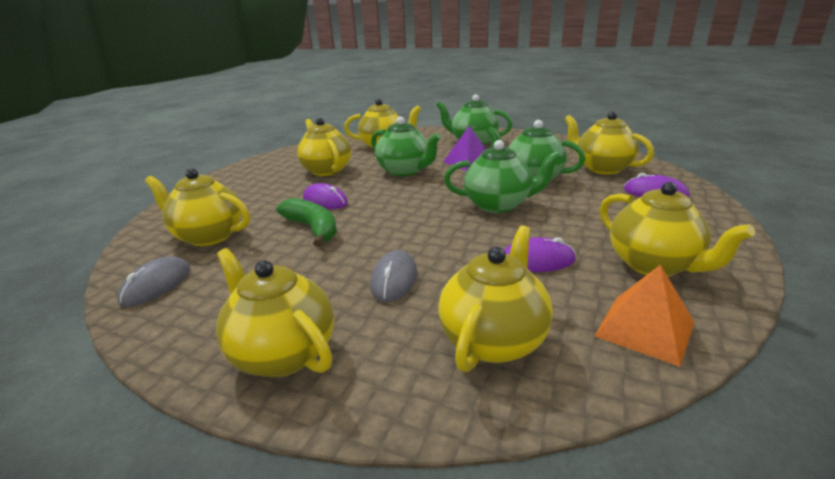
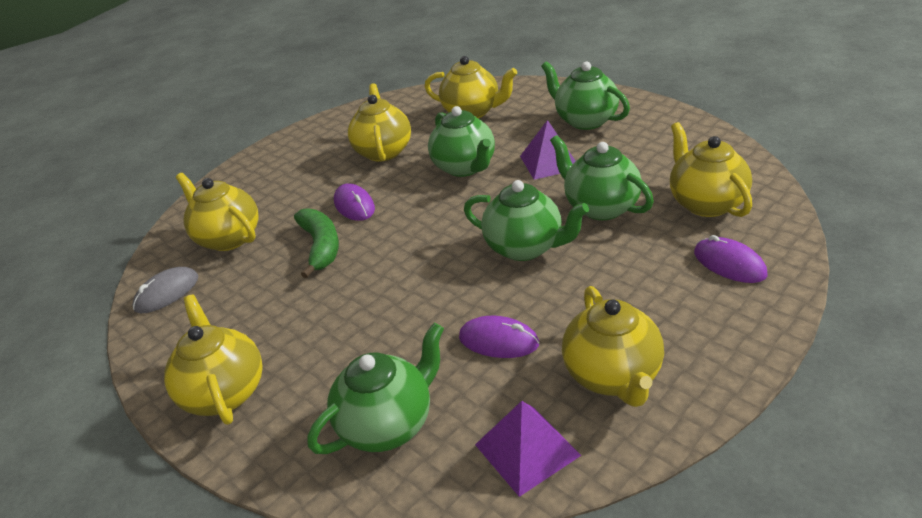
camera: 25 degrees right, 10 degrees up
grey mouse [370,250,417,302] -> none
yellow teapot [438,225,553,372] -> green teapot [307,323,444,454]
orange pyramid [595,265,694,367] -> purple pyramid [475,401,581,497]

